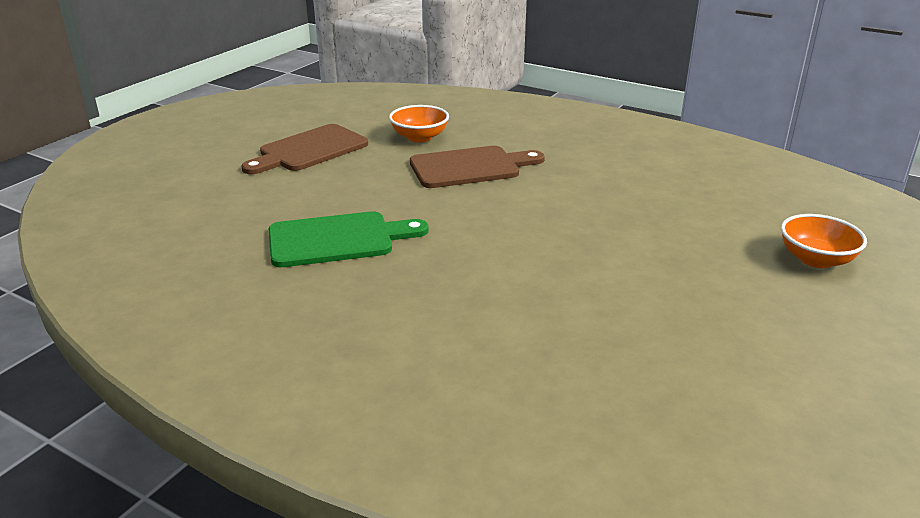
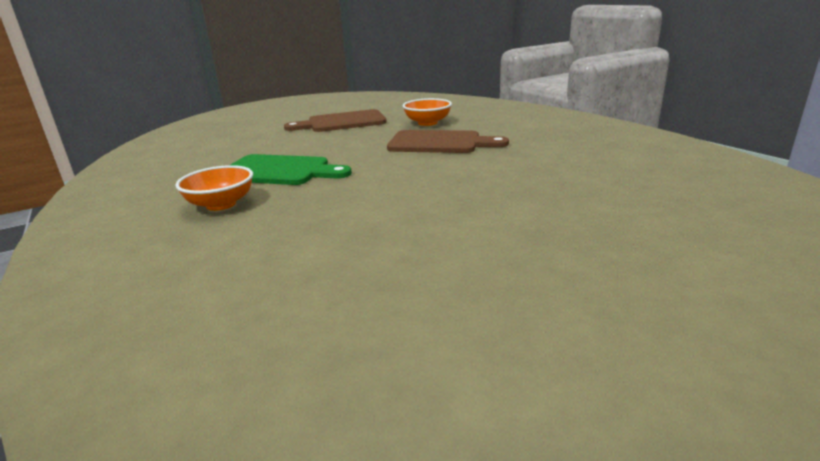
camera: 30 degrees right, 5 degrees down
orange bowl [781,214,867,268] -> orange bowl moved to [175,165,253,211]

